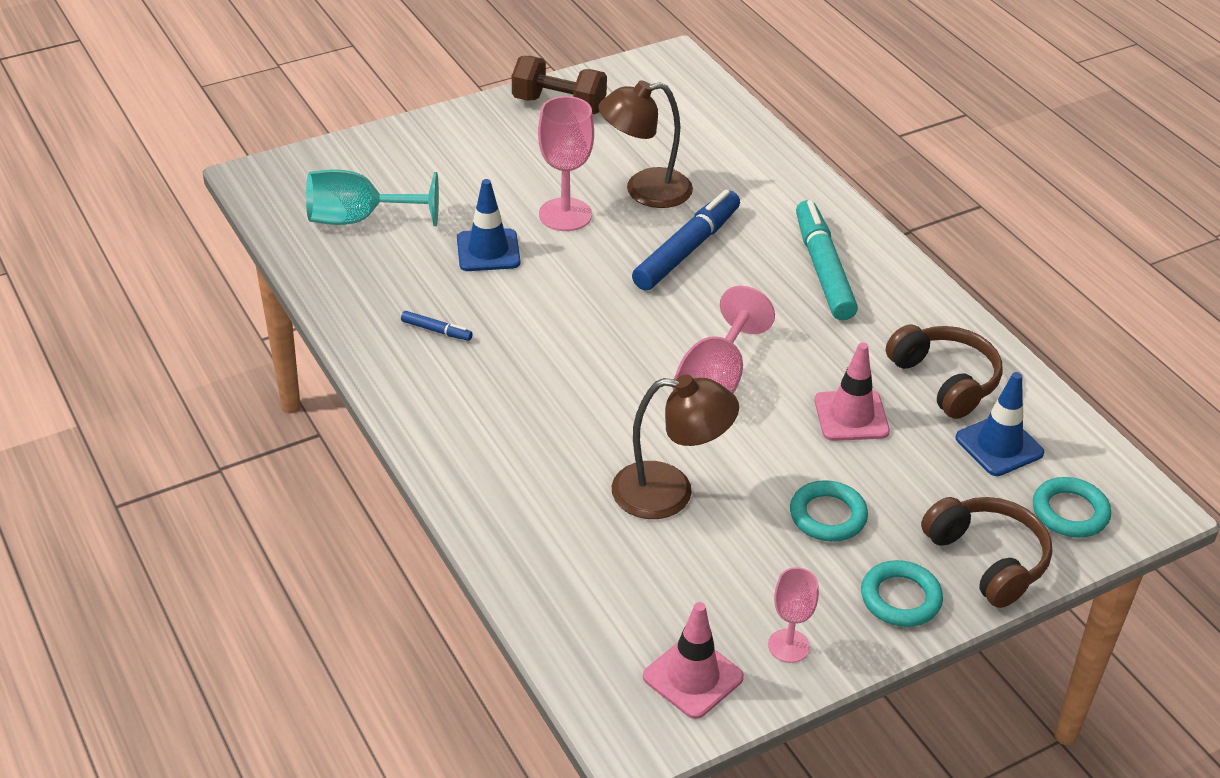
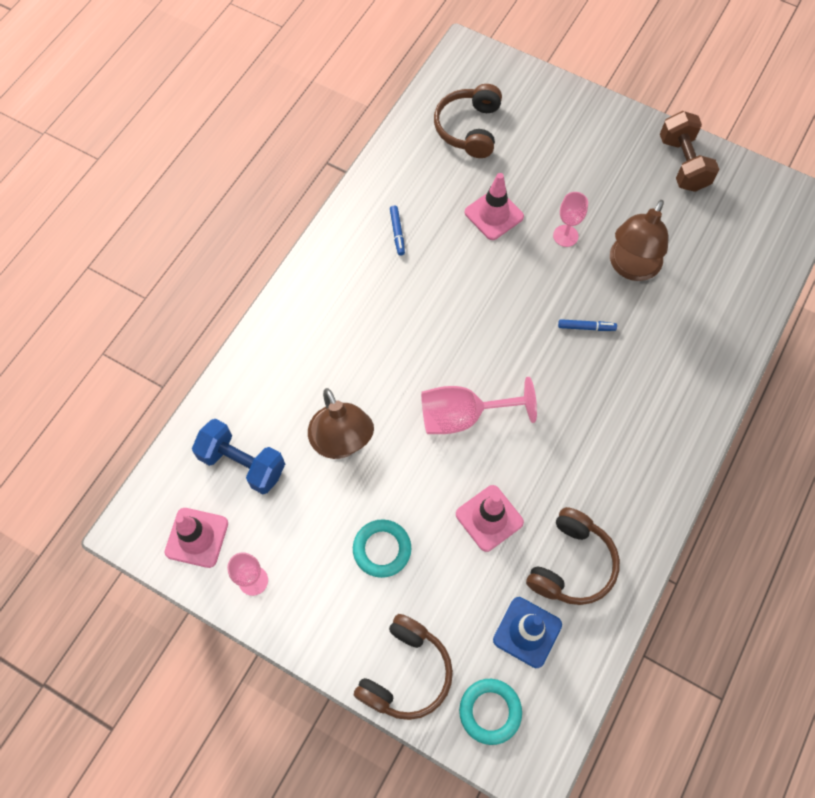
camera: 60 degrees right, 25 degrees up
turquoise goblet [306,169,439,226] -> brown headphones [434,84,502,158]
blue traffic cone [457,179,520,271] -> pink traffic cone [465,173,524,240]
pink goblet [538,96,594,231] -> pink goblet [553,192,588,247], size x0.60
brown lamp [598,80,693,208] -> brown lamp turned 105 degrees counterclockwise [610,200,668,281]
blue marker [632,190,740,291] -> blue marker [558,319,617,331], size x0.43
turquoise marker [796,200,858,321] -> none
turquoise ring [861,560,943,627] -> none
none -> blue dumbbell [192,419,285,494]

